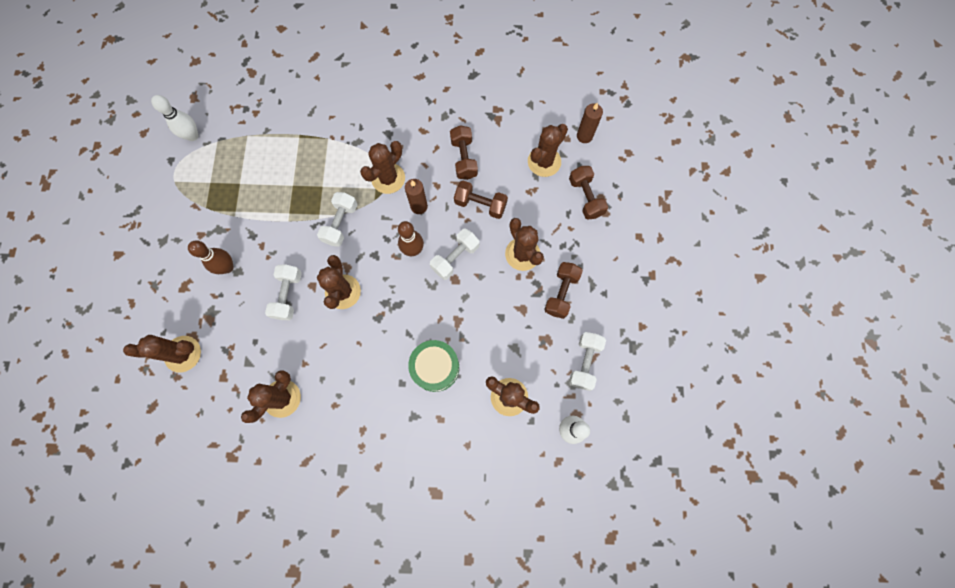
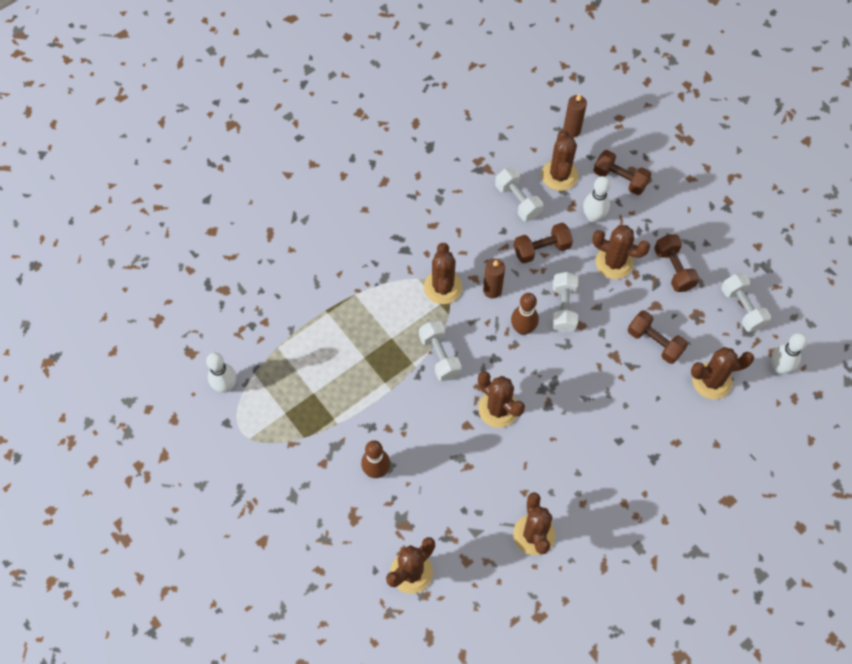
camera: 40 degrees left, 10 degrees down
white dumbbell [265,264,302,320] -> white dumbbell moved to [495,167,543,221]
green drum [408,340,459,392] -> none
brown dumbbell [450,125,478,180] -> brown dumbbell moved to [628,310,688,364]
none -> white bowling pin [583,176,610,223]

